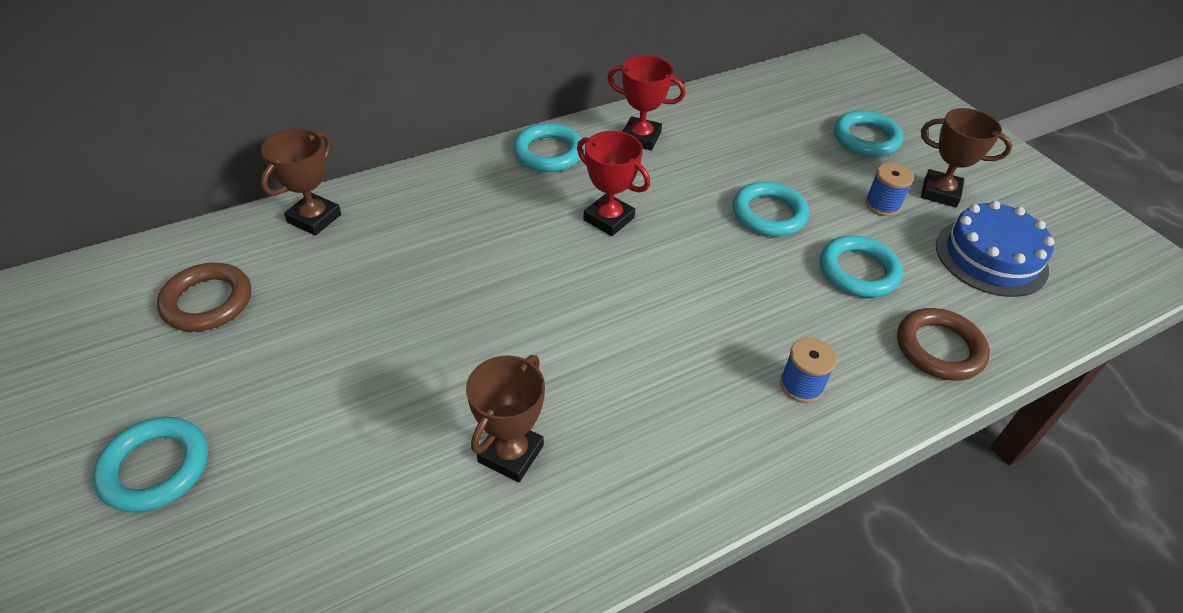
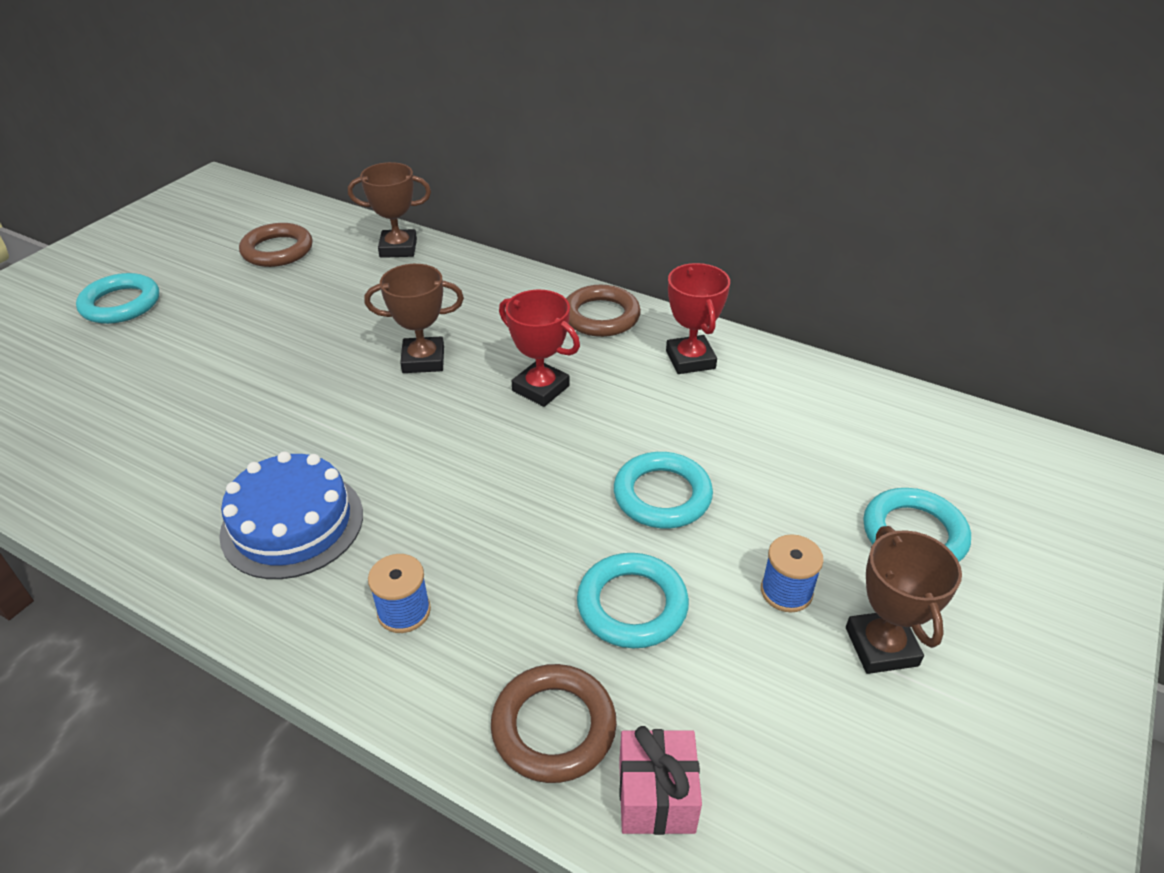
camera: 60 degrees right, 5 degrees down
brown trophy [466,355,545,482] -> brown trophy moved to [364,264,464,373]
turquoise ring [513,123,584,172] -> brown ring [566,285,641,337]
red trophy [577,131,650,236] -> red trophy turned 60 degrees counterclockwise [499,290,580,407]
blue cake [936,201,1054,297] -> blue cake moved to [219,451,363,579]
none -> pink gift [619,726,702,835]

